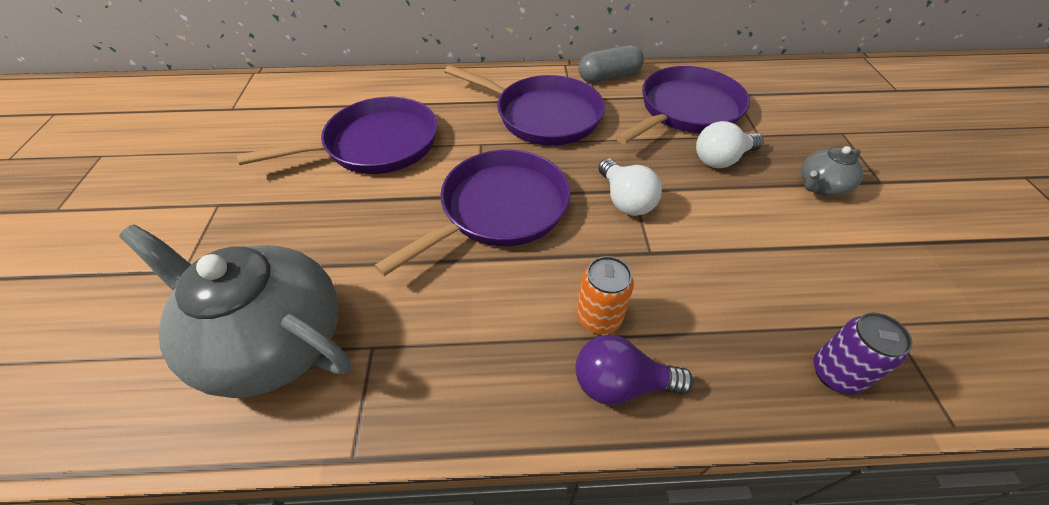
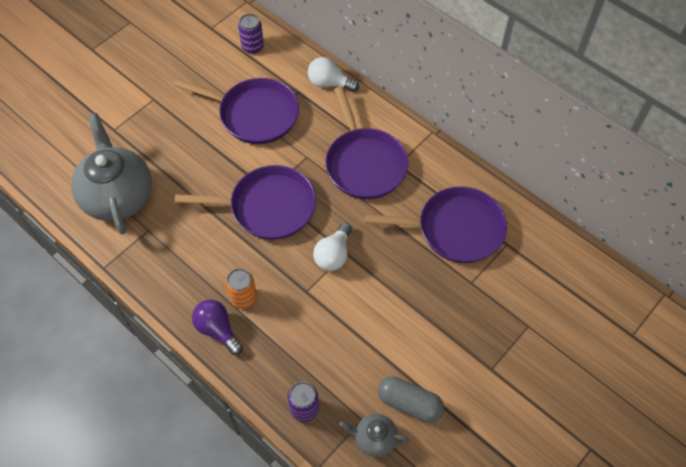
camera: 45 degrees right, 10 degrees up
grey capsule [579,45,644,83] -> grey capsule moved to [378,376,444,422]
white light bulb [696,121,764,168] -> white light bulb moved to [308,57,359,92]
grey teapot [801,146,863,196] -> grey teapot moved to [339,414,410,457]
none -> purple can [238,14,264,54]

